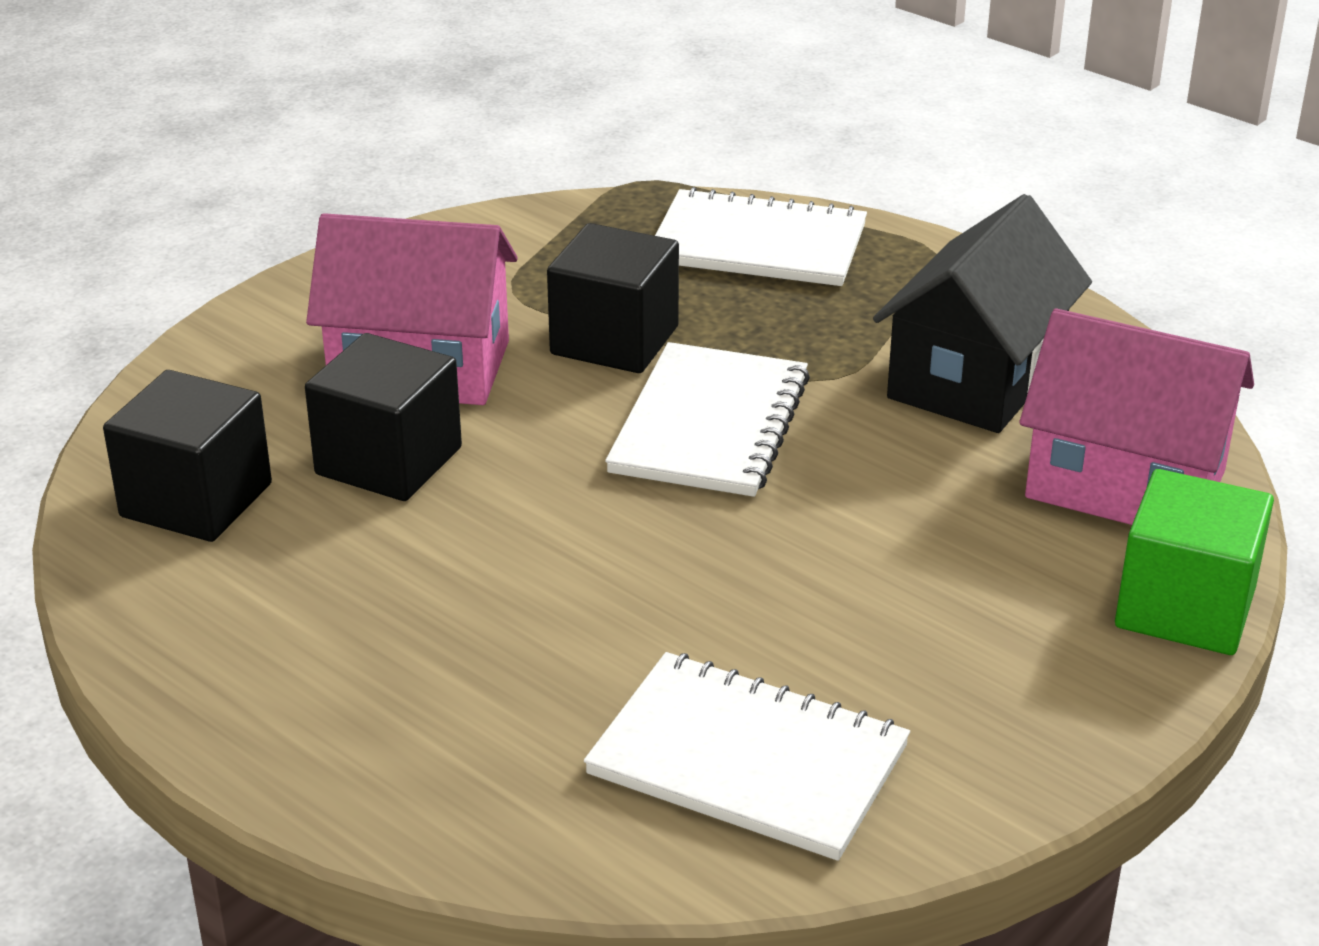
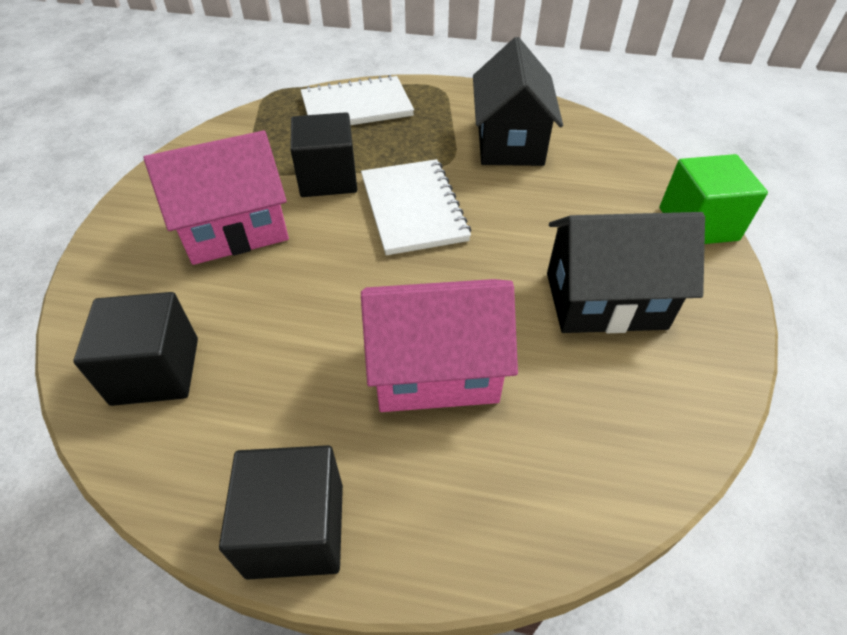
camera: 30 degrees left, 15 degrees up
black cube [305,333,462,501] -> black cube moved to [219,445,343,580]
white notebook [584,652,910,861] -> none
pink house [1019,309,1254,525] -> pink house moved to [361,279,518,412]
none -> black house [547,212,705,333]

